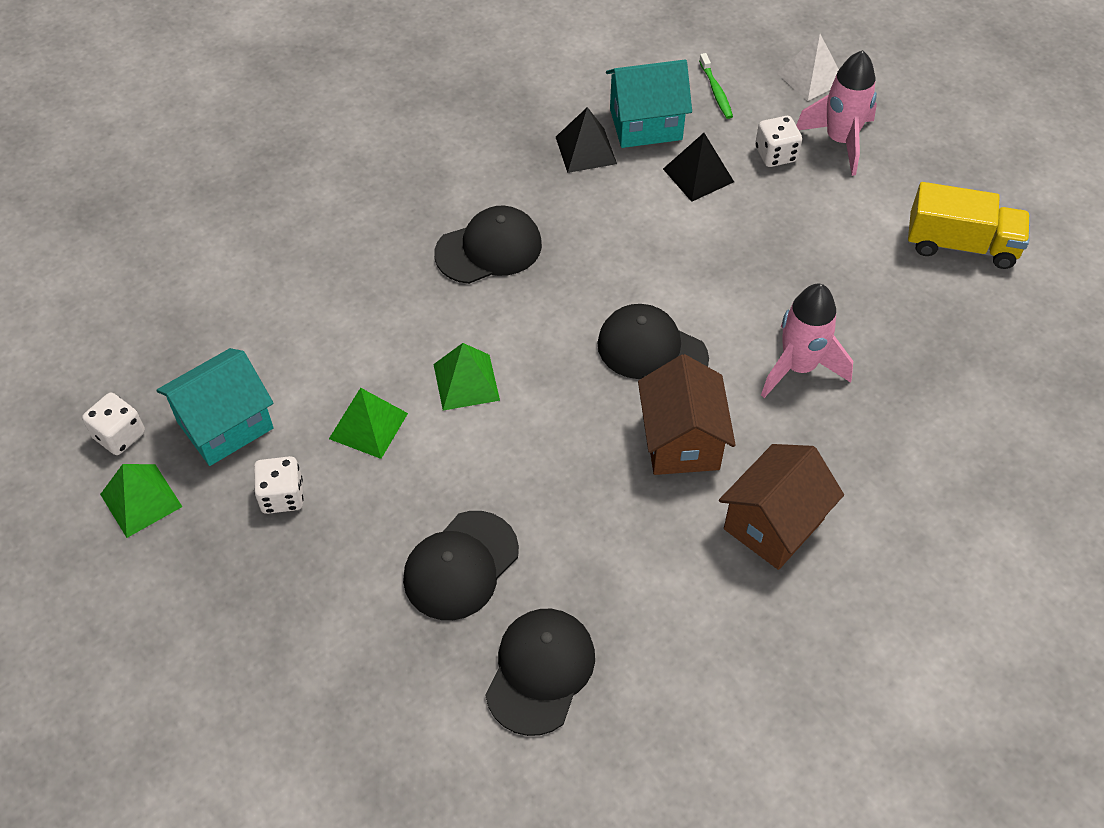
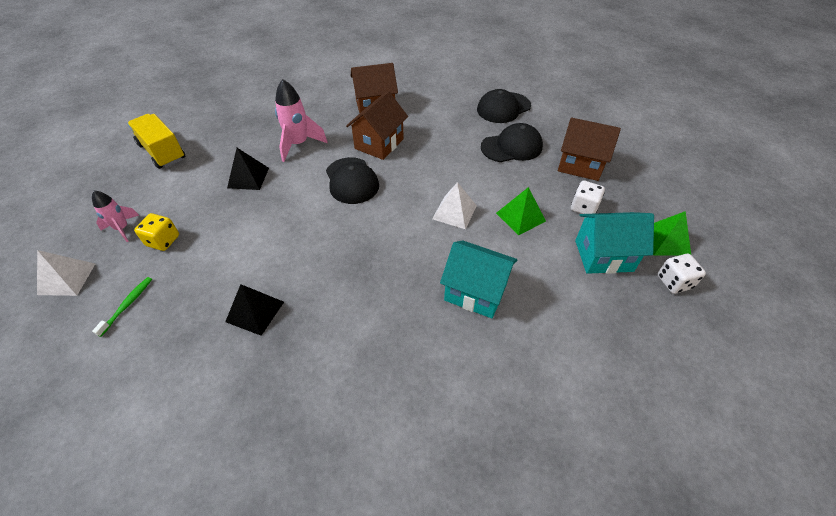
camera: 145 degrees left, 5 degrees down
green pyramid [433,343,500,411] -> white pyramid [432,182,477,229]
black cap [434,206,542,284] -> none
turquoise house [606,60,692,148] -> turquoise house moved to [440,241,518,318]
black pyramid [663,133,734,202] -> black pyramid moved to [227,148,269,190]
white dice [755,116,802,167] -> yellow dice [134,213,179,251]
pink rocket [796,50,877,176] -> pink rocket [92,190,139,242], size x0.62
none -> brown house [558,118,621,181]

